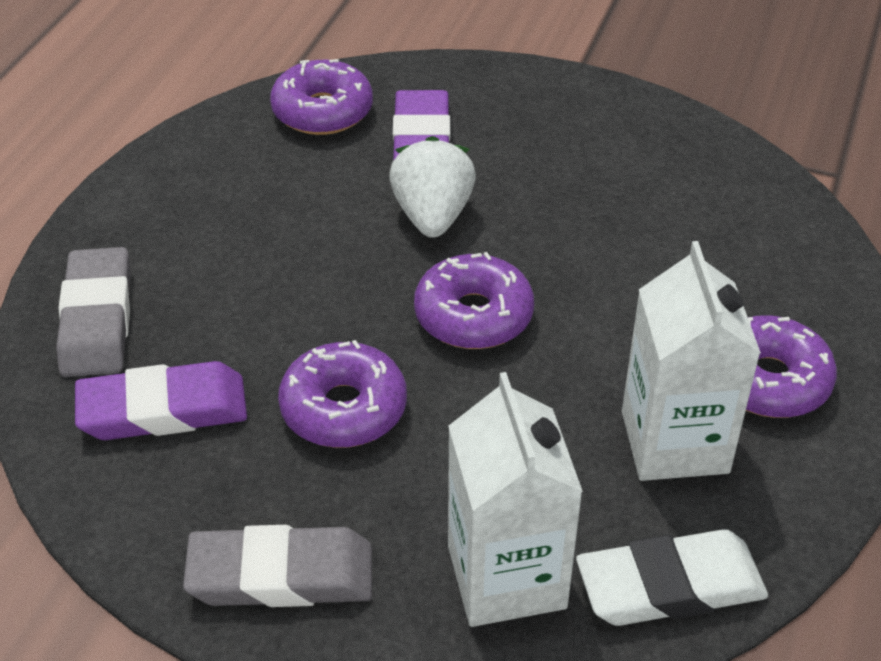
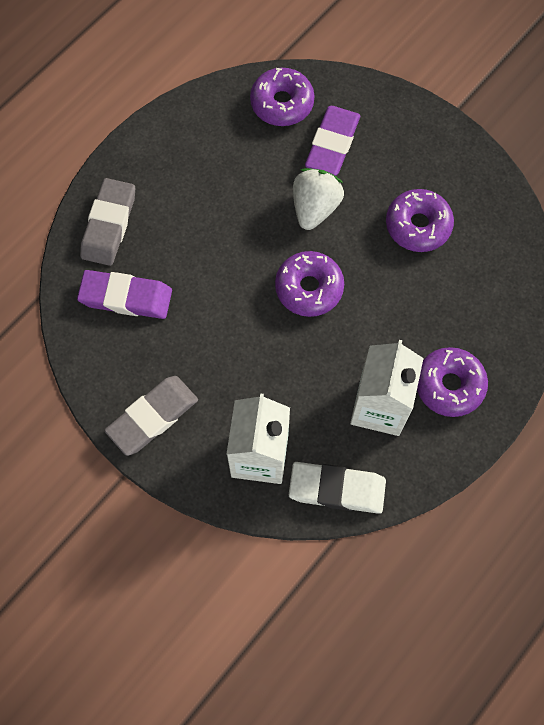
camera: 20 degrees right, 25 degrees up
grey eraser [183,525,372,607] -> grey eraser turned 60 degrees counterclockwise [104,376,198,456]
purple donut [278,340,407,448] -> purple donut moved to [386,189,454,252]

